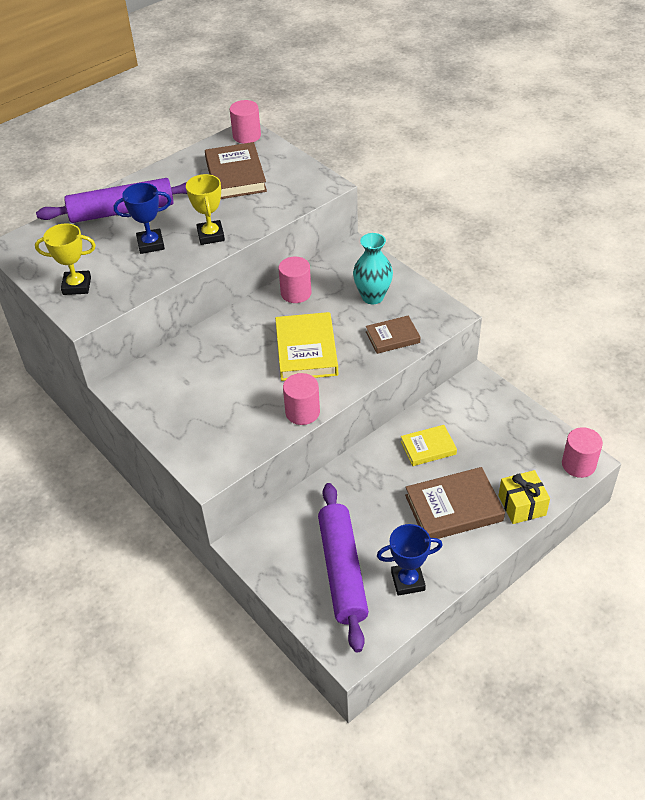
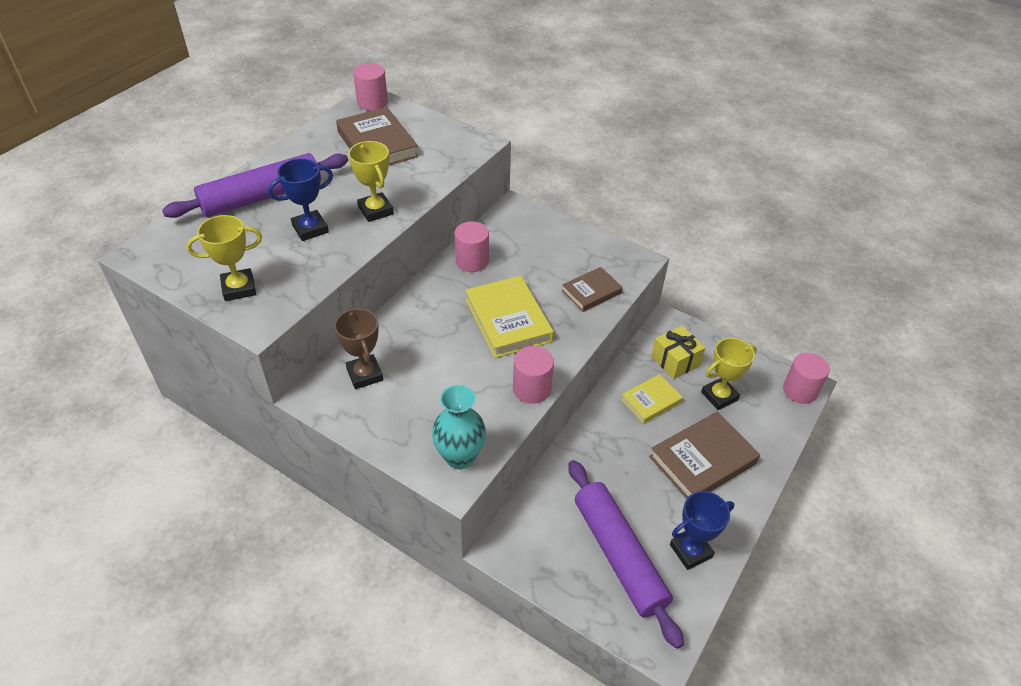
camera: 20 degrees left, 0 degrees up
turquoise vase [353,233,393,304] -> turquoise vase moved to [432,385,486,469]
yellow gift [498,470,550,524] -> yellow gift moved to [651,326,705,379]
none -> brown trophy [334,308,383,389]
none -> yellow trophy [701,338,757,410]

